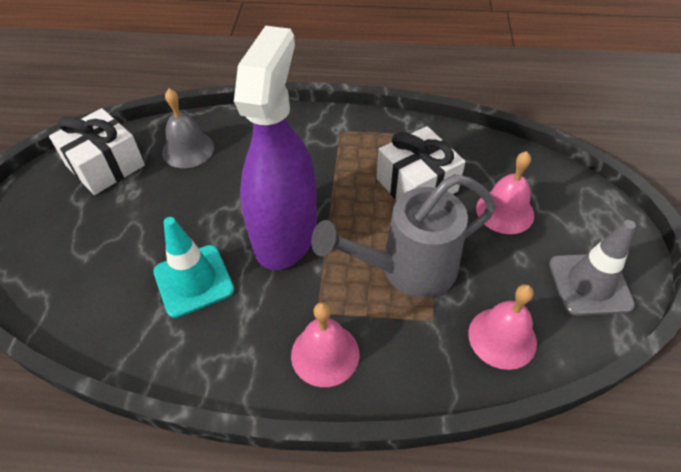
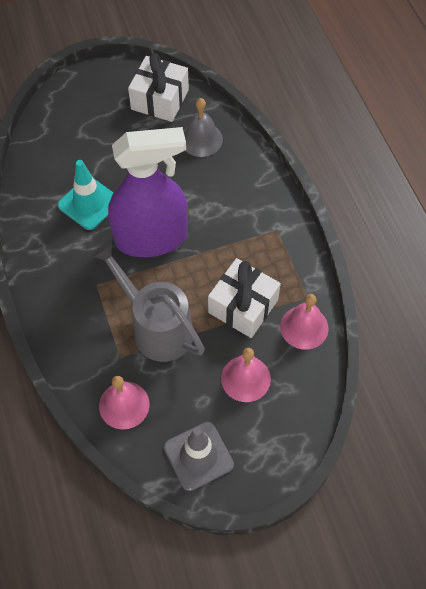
camera: 65 degrees right, 10 degrees up
pink bell [291,302,360,387] -> pink bell moved to [280,294,329,350]

